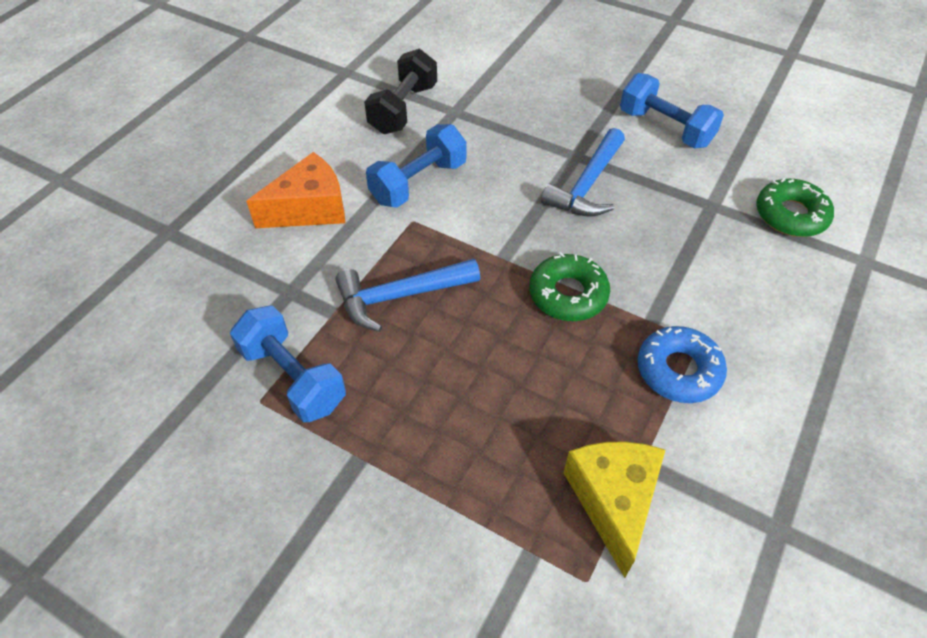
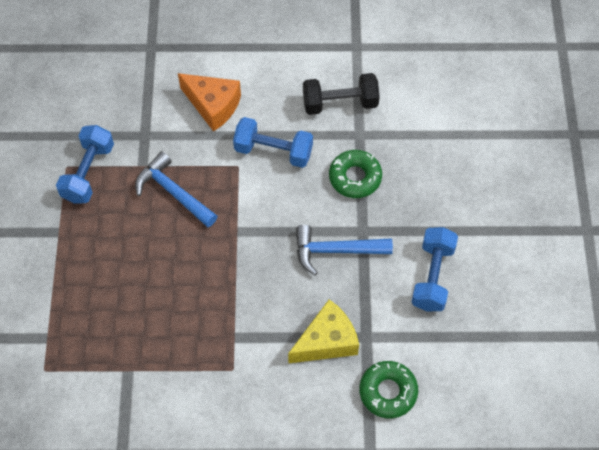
camera: 60 degrees right, 10 degrees up
green donut [529,252,610,321] -> green donut moved to [329,150,382,198]
yellow cheese [564,442,665,578] -> yellow cheese moved to [288,300,359,363]
blue donut [638,326,727,403] -> none

